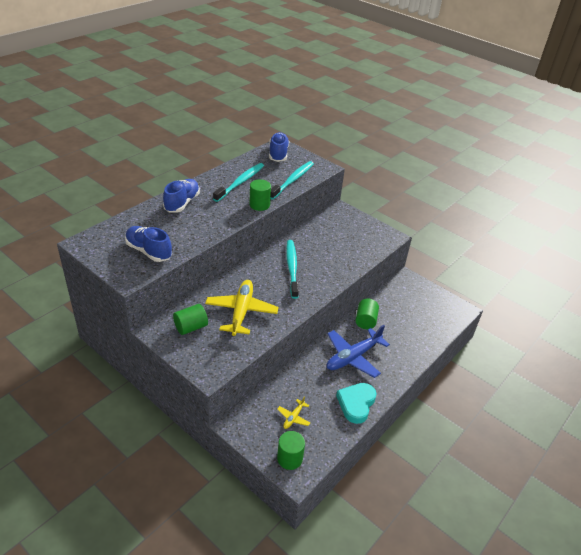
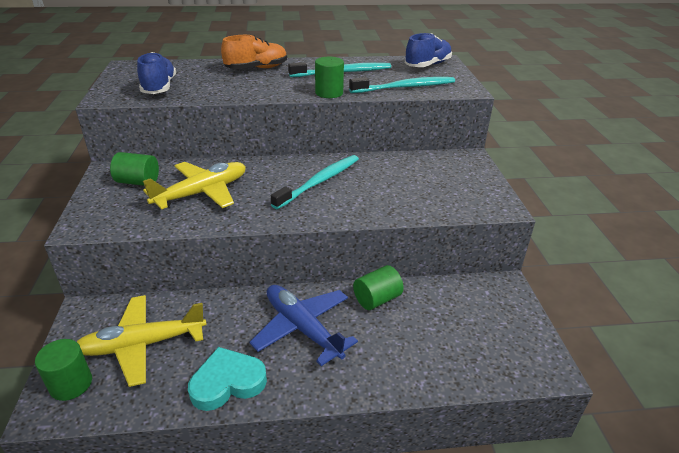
camera: 45 degrees right, 5 degrees down
blue shoe [163,179,200,213] -> orange shoe [221,35,287,69]
yellow plane [277,396,310,429] -> yellow plane [77,295,207,387], size x2.13
blue plane [327,325,390,378] -> blue plane turned 45 degrees clockwise [250,285,358,366]

